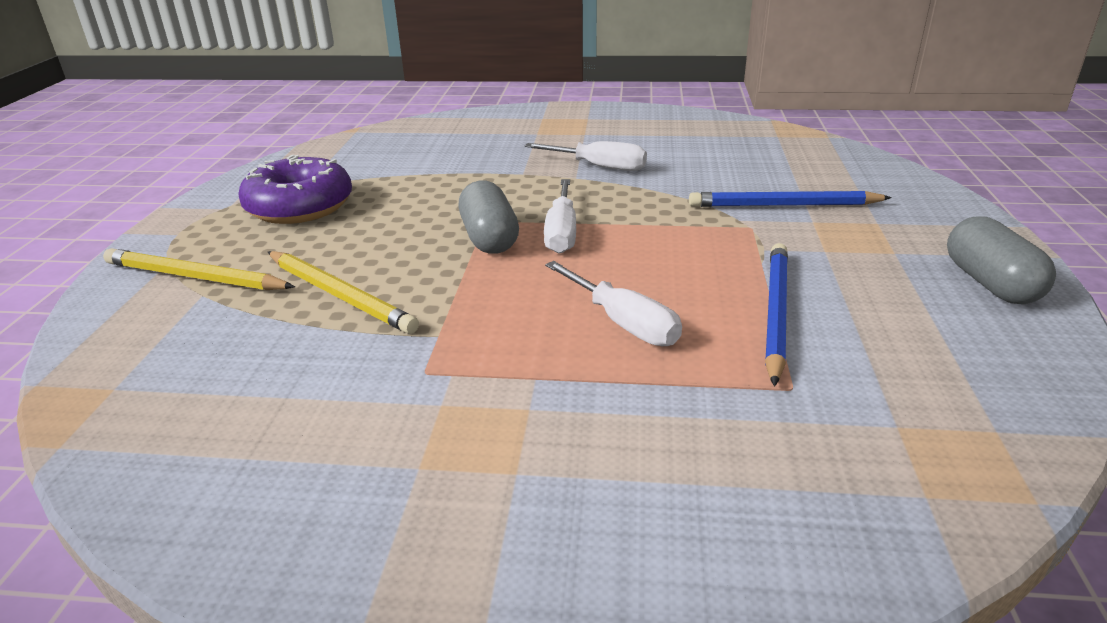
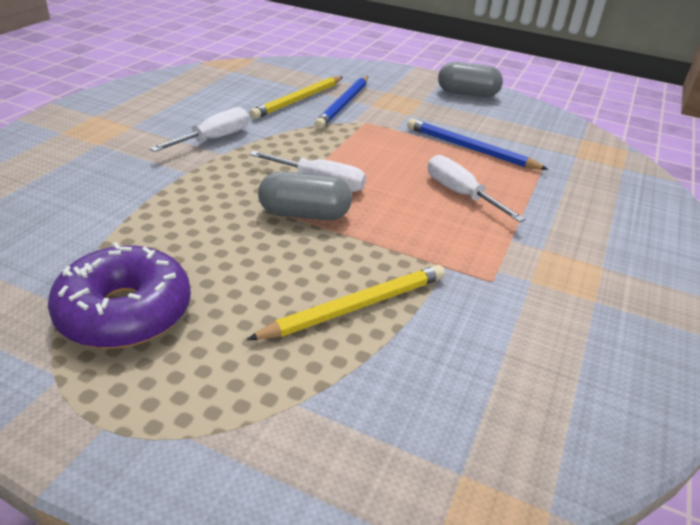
camera: 75 degrees left, 5 degrees up
yellow pencil [103,248,295,290] -> yellow pencil moved to [249,76,343,119]
white screwdriver [545,261,682,346] -> white screwdriver turned 105 degrees counterclockwise [427,155,525,222]

